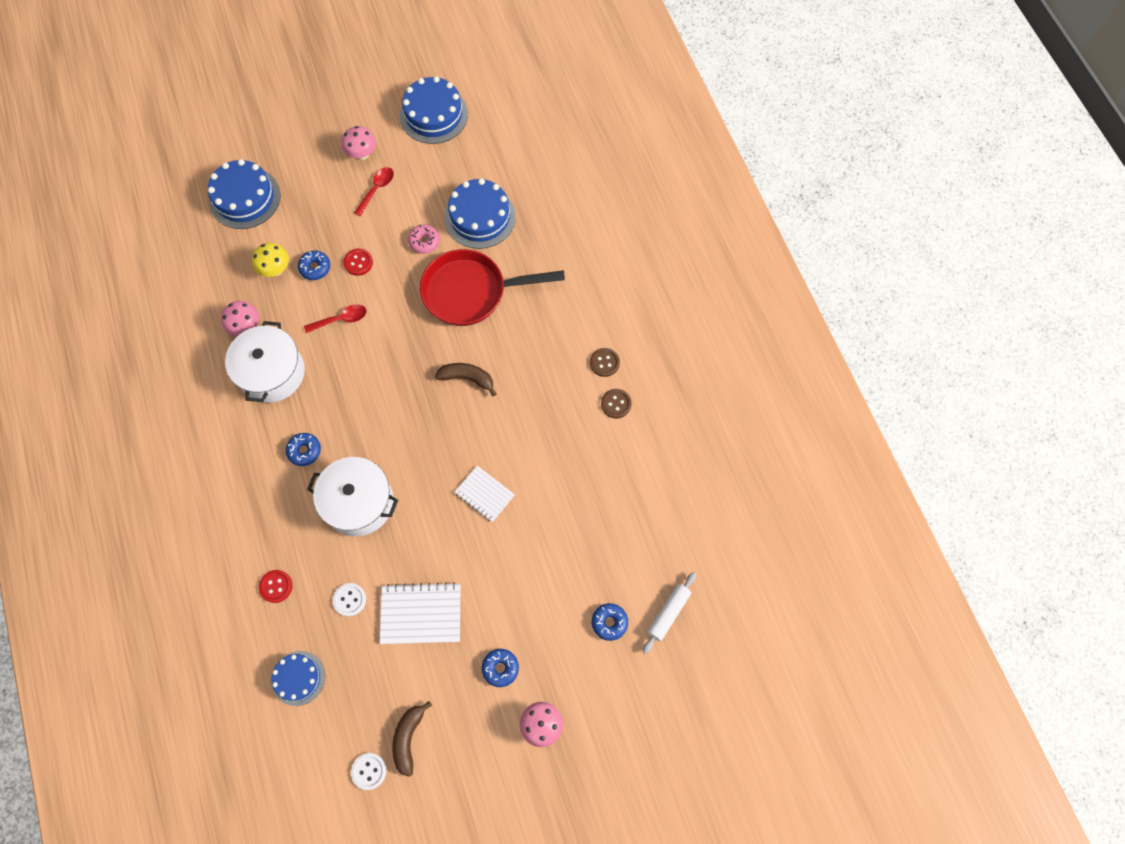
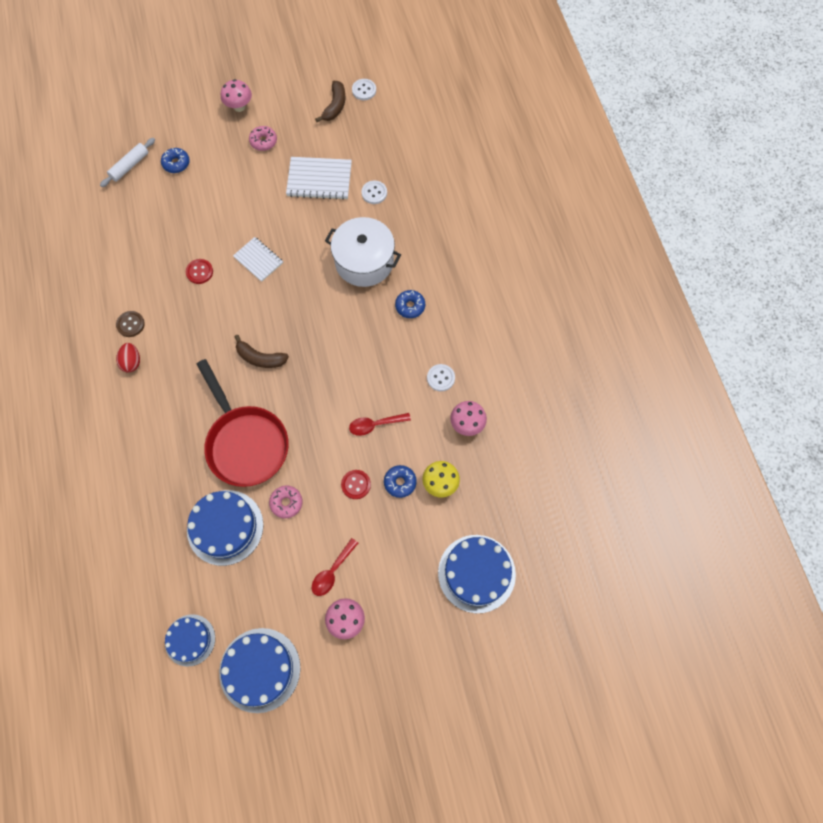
camera: 175 degrees left, 0 degrees up
white pot [225,321,305,403] -> white button [427,364,455,391]
red button [259,570,293,603] -> red button moved to [186,259,213,284]
blue cake [271,651,325,706] -> blue cake moved to [165,614,215,667]
red pan [420,249,565,326] -> red pan turned 60 degrees clockwise [197,359,289,487]
blue donut [482,649,519,687] -> pink donut [249,126,277,151]
brown button [590,348,620,377] -> red egg [116,343,140,372]

